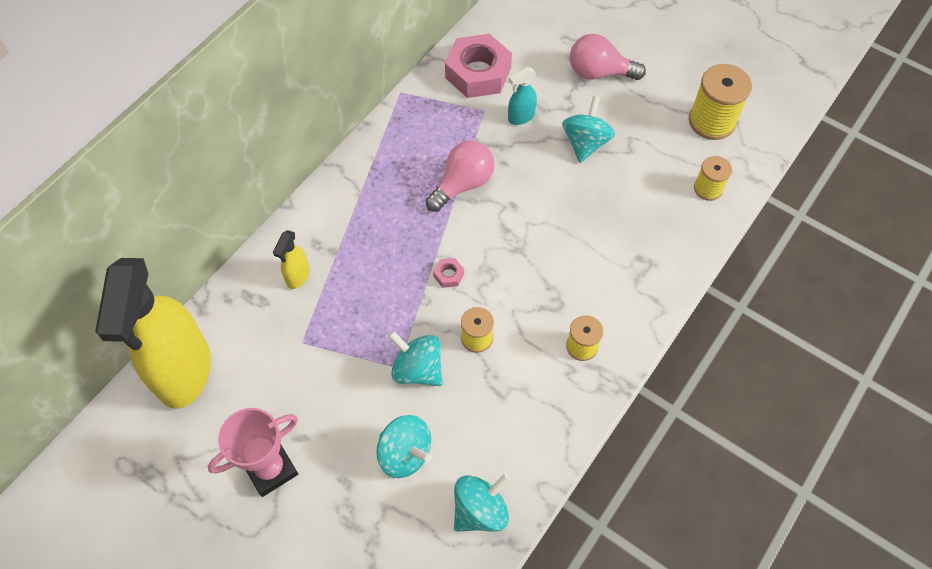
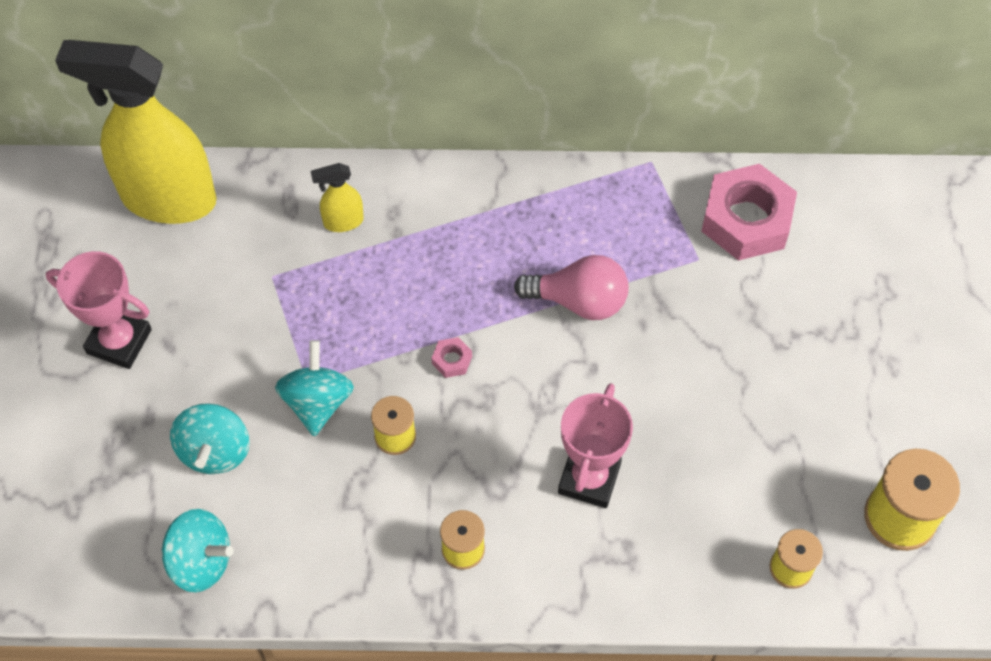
camera: 55 degrees right, 0 degrees up
yellow spray bottle [95,258,211,409] -> yellow spray bottle turned 45 degrees clockwise [55,40,217,224]
turquoise spray bottle [508,67,537,125] -> none
turquoise spinning top [562,96,615,163] -> none
pink light bulb [570,34,646,80] -> none
none -> pink trophy [558,383,633,508]

